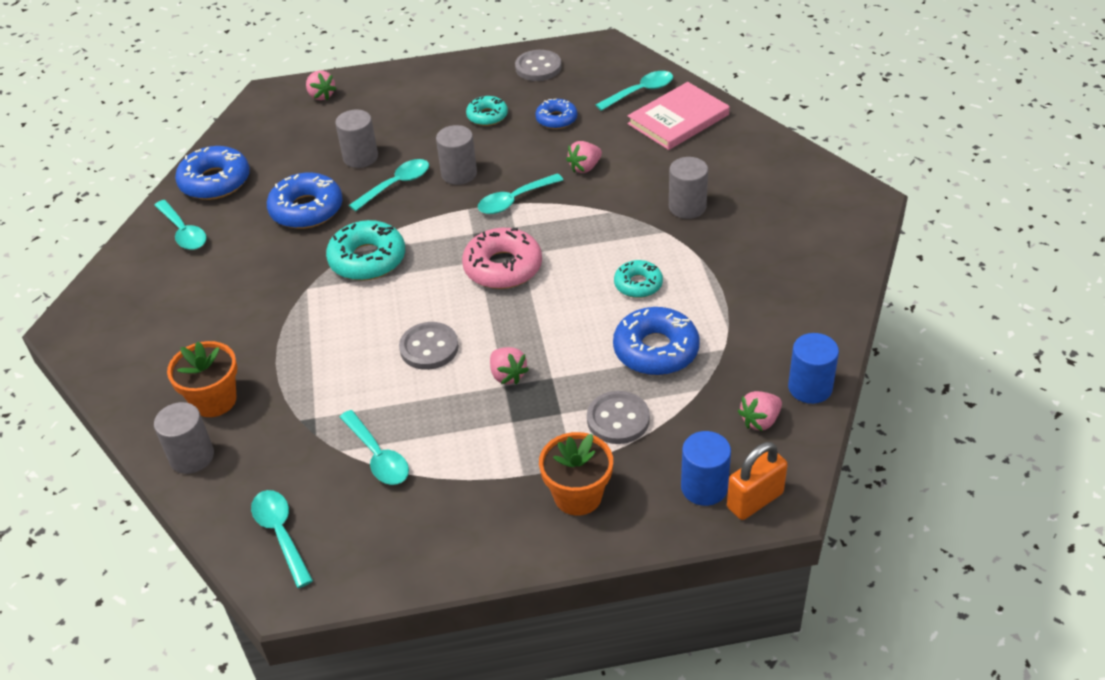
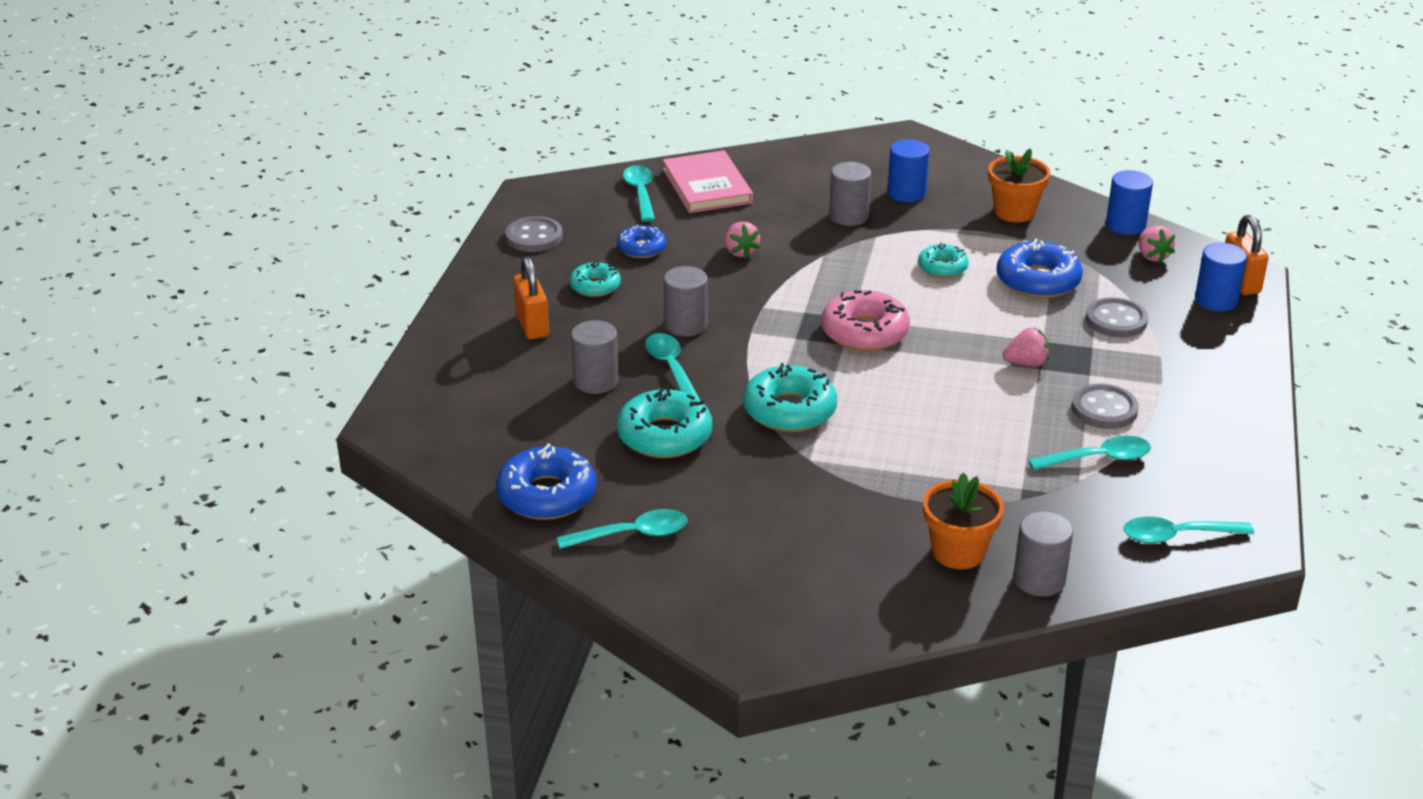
camera: 70 degrees left, 10 degrees down
blue donut [267,172,343,229] -> turquoise donut [617,387,712,458]
pink strawberry [306,70,337,100] -> none
grey button [399,322,459,370] -> grey button moved to [1072,384,1139,429]
turquoise spoon [478,174,563,214] -> none
orange flower pot [539,432,613,516] -> orange flower pot moved to [988,148,1050,222]
none -> orange padlock [513,256,549,340]
none -> blue cylinder [887,139,929,202]

